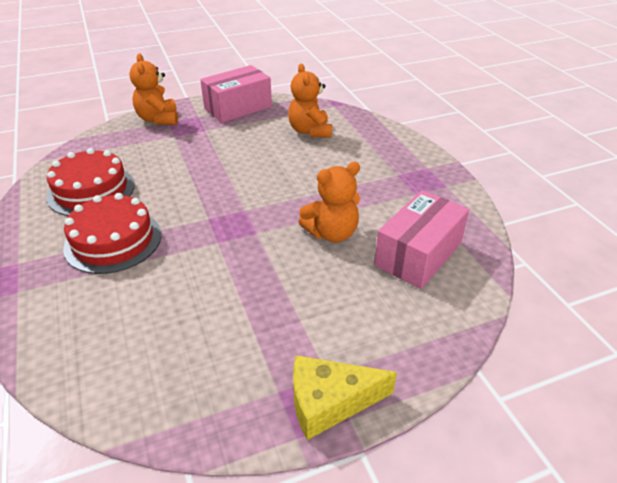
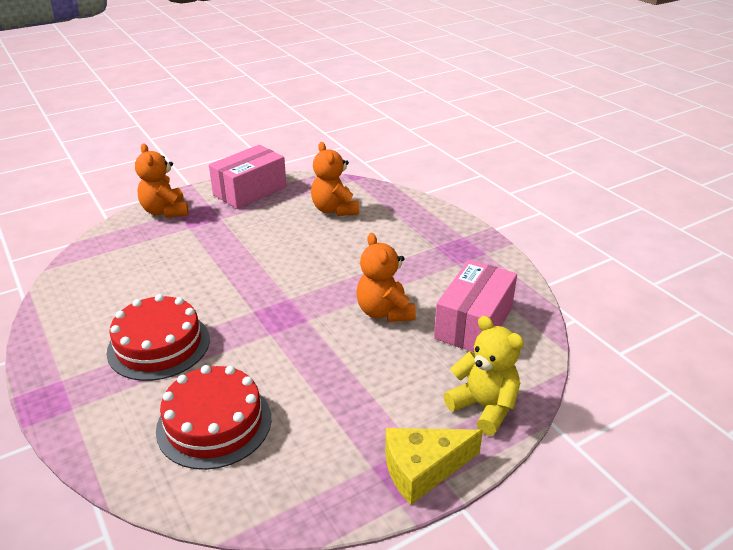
camera: 10 degrees left, 5 degrees down
red cake [47,148,135,216] -> red cake moved to [156,365,271,470]
orange teddy bear [299,162,360,242] -> orange teddy bear turned 105 degrees clockwise [356,233,416,322]
none -> yellow teddy bear [444,316,524,436]

